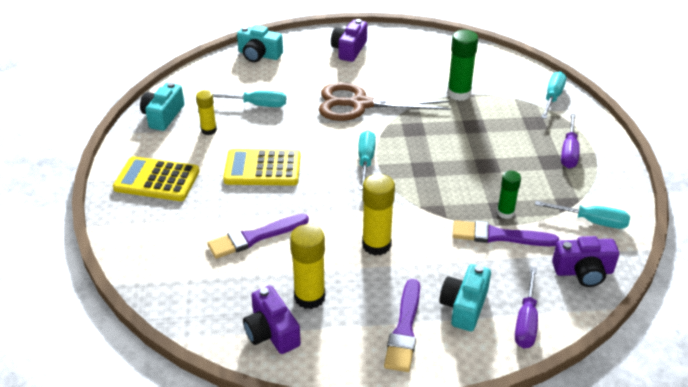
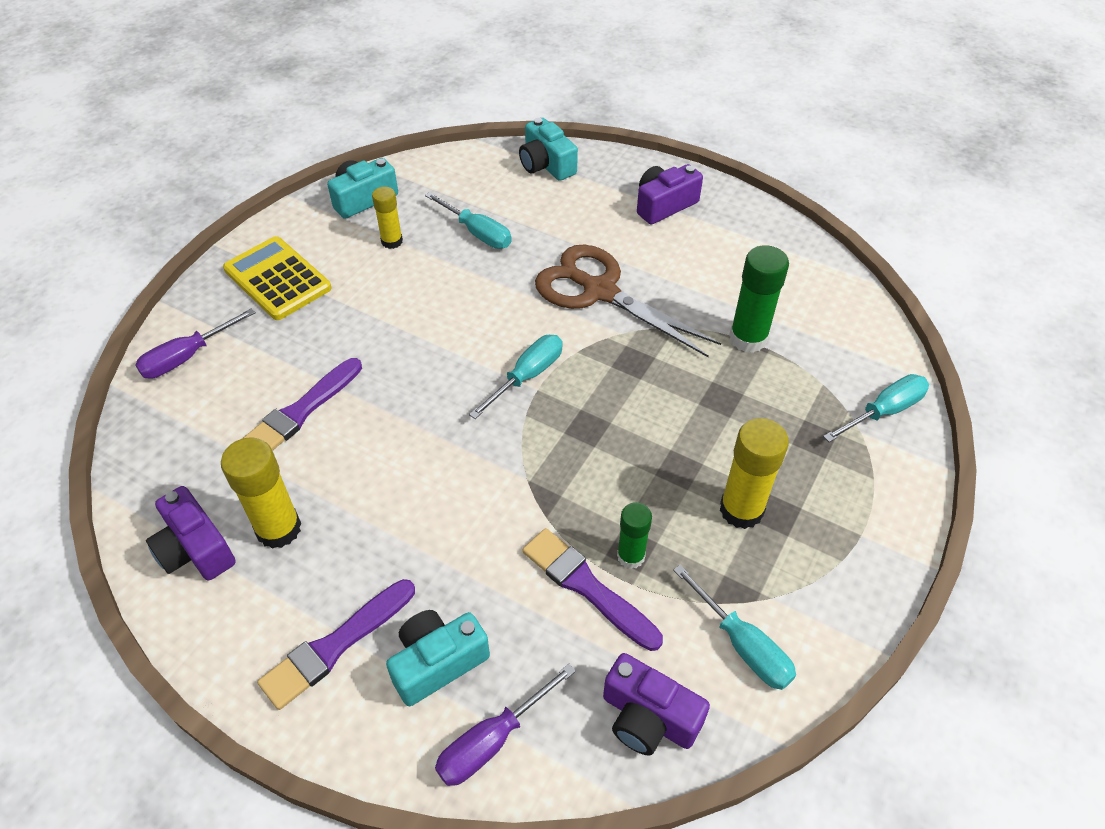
camera: 35 degrees right, 10 degrees up
purple brush [208,213,309,259] -> purple brush turned 60 degrees counterclockwise [242,358,362,451]
yellow calculator [223,149,301,186] -> none
purple camera [243,285,301,354] -> purple camera turned 45 degrees counterclockwise [146,486,236,580]
yellow glue stick [362,174,395,255] -> yellow glue stick moved to [720,418,789,529]
purple screwdriver [561,113,579,168] -> purple screwdriver moved to [135,308,256,379]

